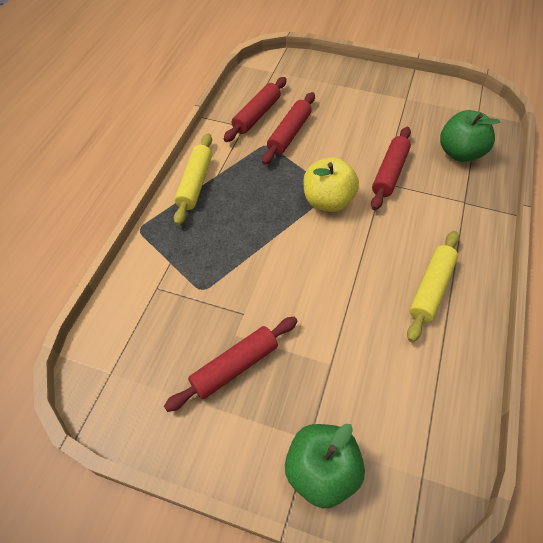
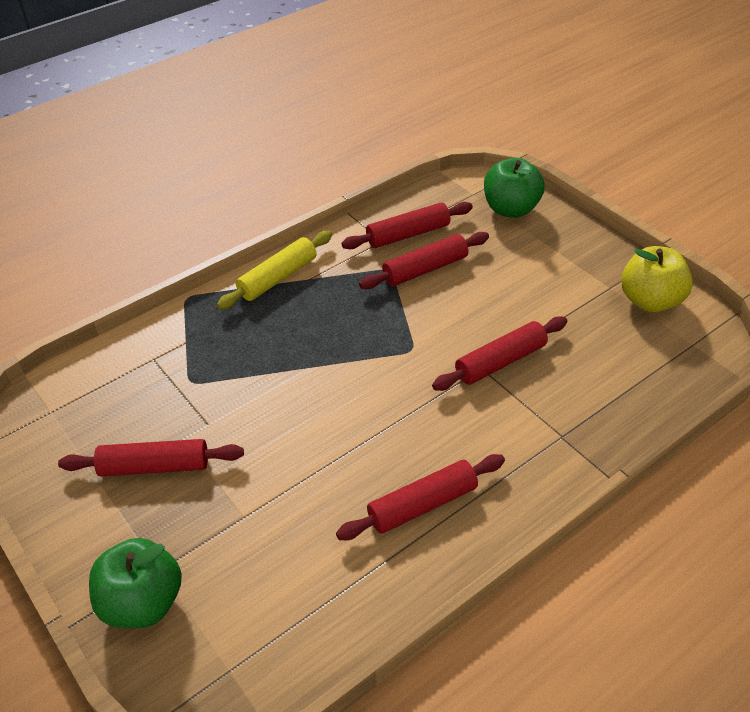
camera: 35 degrees right, 10 degrees down
yellow apple [303,157,359,212] -> yellow apple moved to [621,246,693,312]
yellow rolling pin [407,231,459,342] -> red rolling pin [336,454,505,540]
green apple [440,110,500,162] -> green apple moved to [484,158,545,218]

